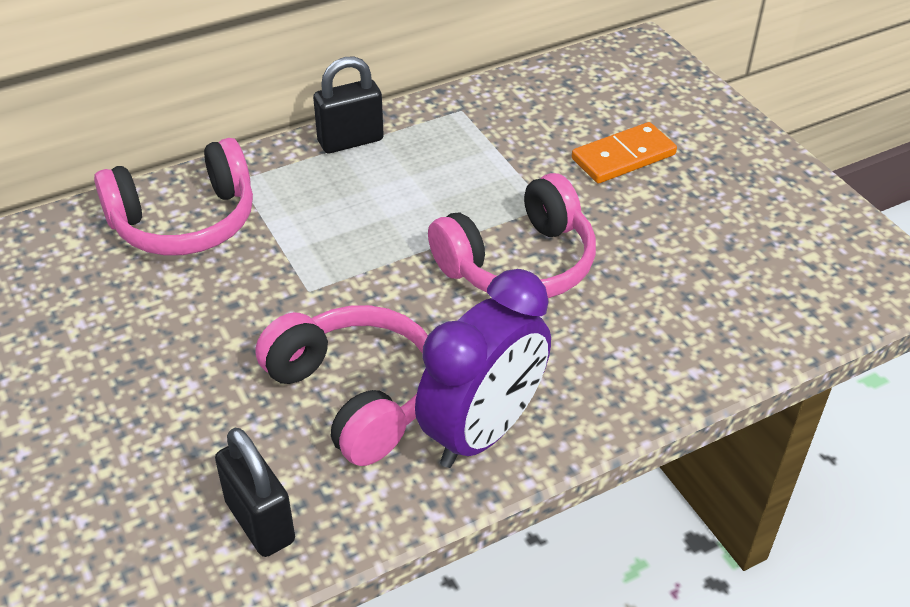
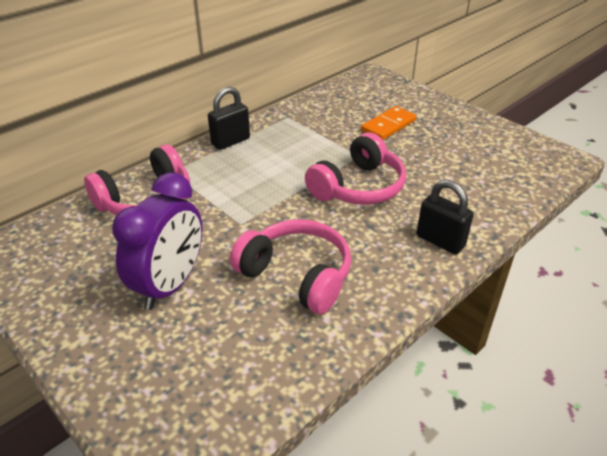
camera: 15 degrees left, 5 degrees down
black padlock [215,428,295,557] -> black padlock moved to [417,180,474,254]
purple clock [415,269,551,468] -> purple clock moved to [112,172,203,310]

